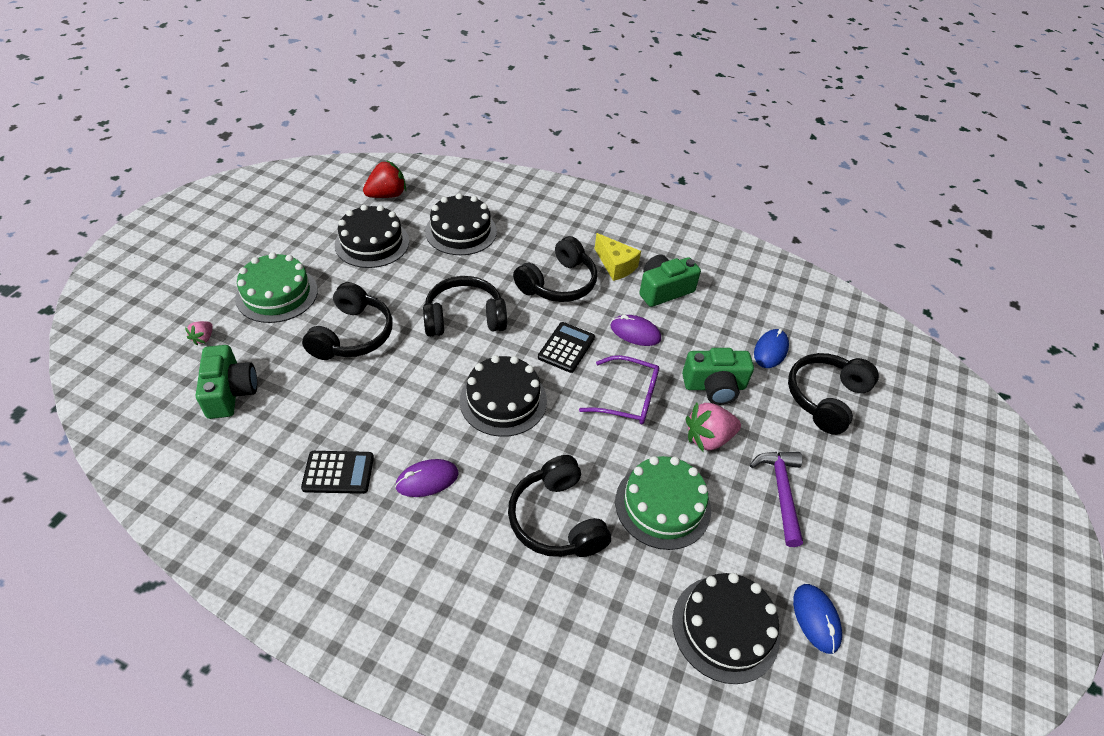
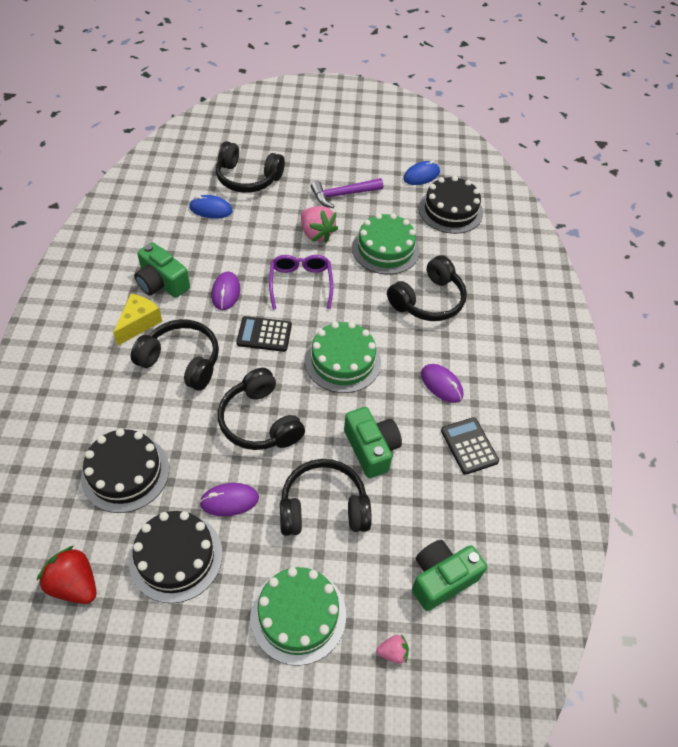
camera: 110 degrees left, 5 degrees up
black cake [460,355,547,437] -> green cake [305,322,381,393]
green camera [682,348,754,405] -> green camera moved to [344,407,402,478]
none -> purple mouse [199,483,259,516]

